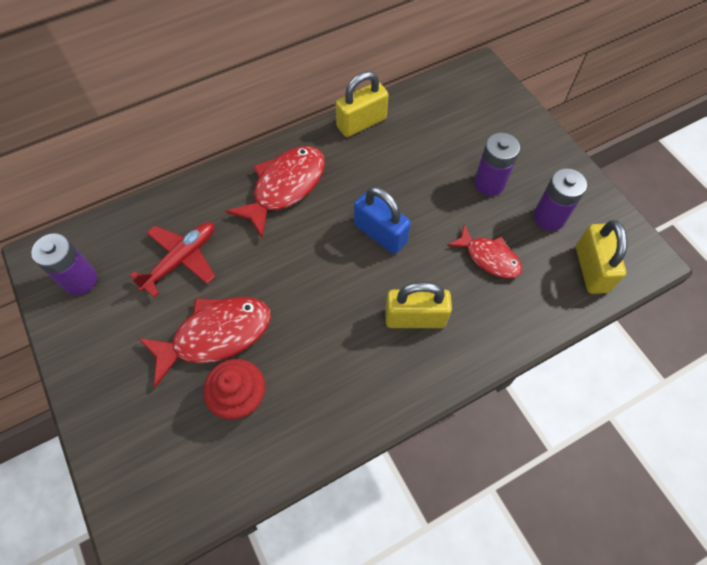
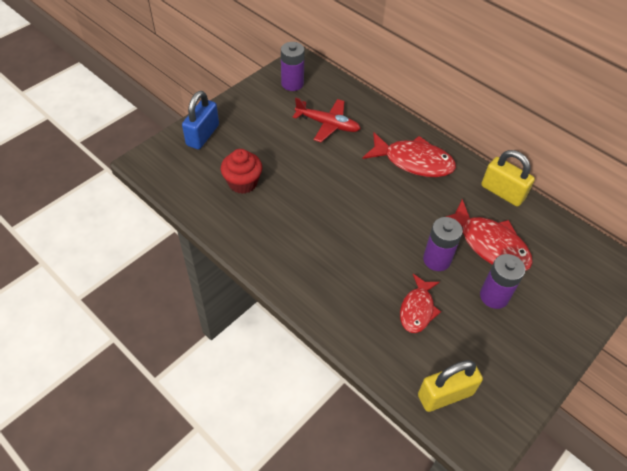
camera: 70 degrees right, 10 degrees down
red fish [139,297,271,387] -> red fish moved to [446,199,533,271]
blue padlock [354,187,411,254] -> blue padlock moved to [182,91,219,149]
yellow padlock [385,282,452,328] -> none
purple battery [533,168,587,231] -> purple battery moved to [423,217,463,271]

